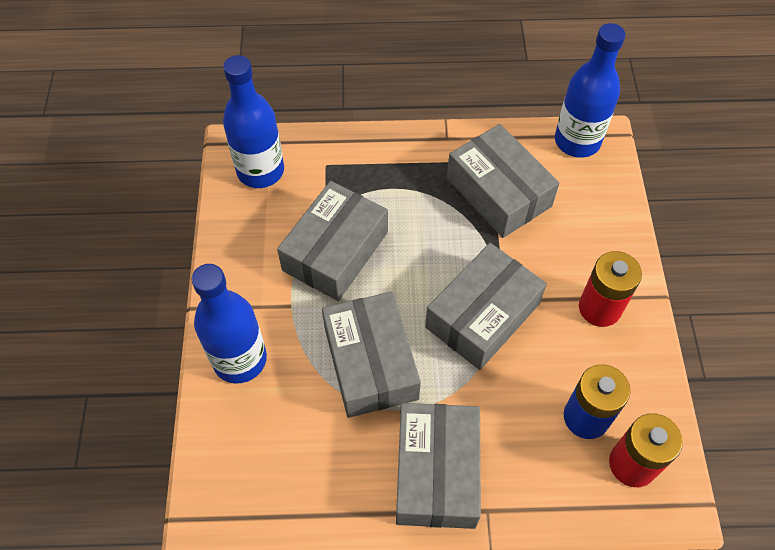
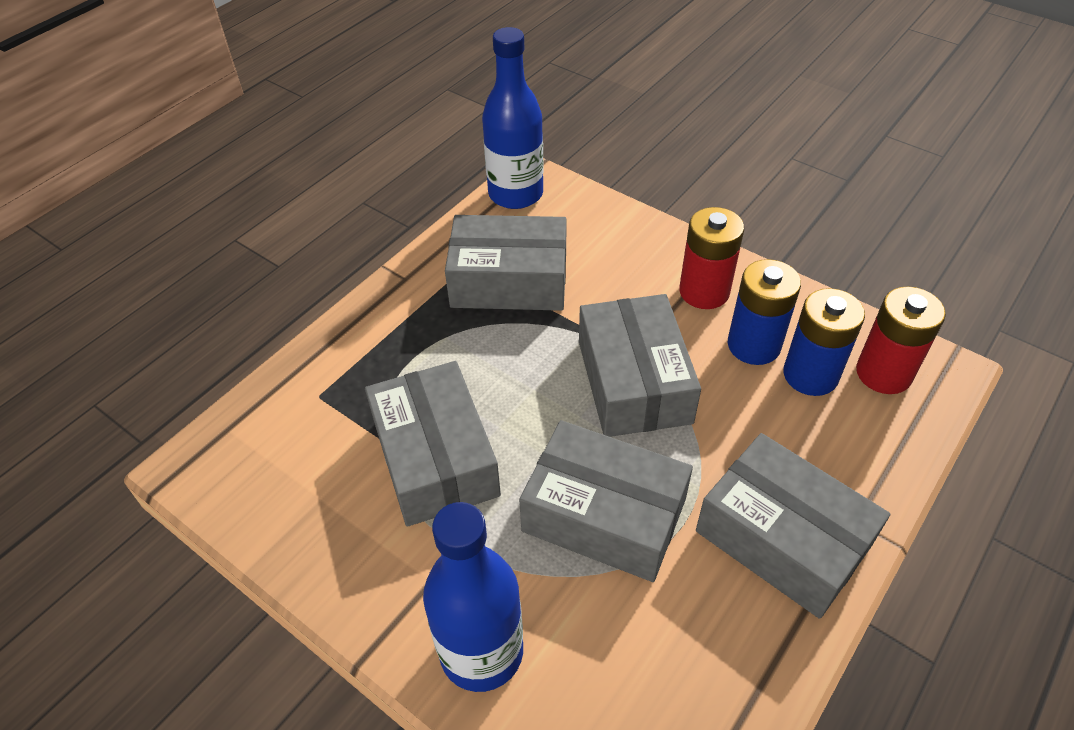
camera: 50 degrees left, 10 degrees down
blue bottle [223,55,284,188] -> none
none -> blue battery [728,259,801,365]

